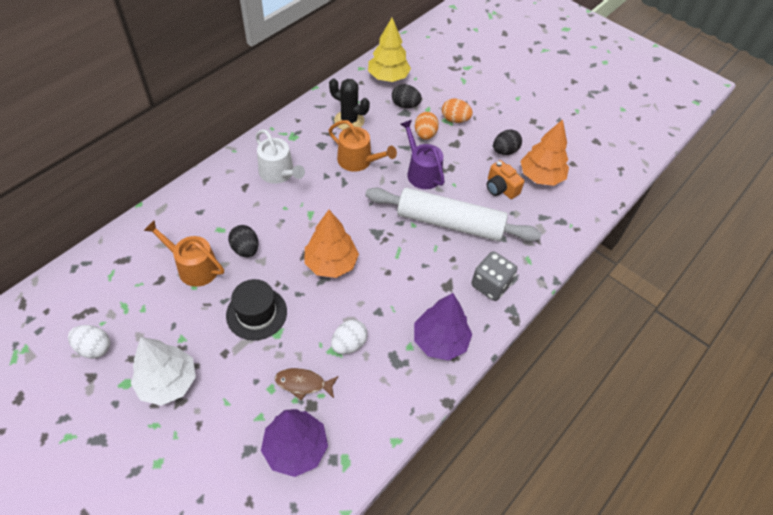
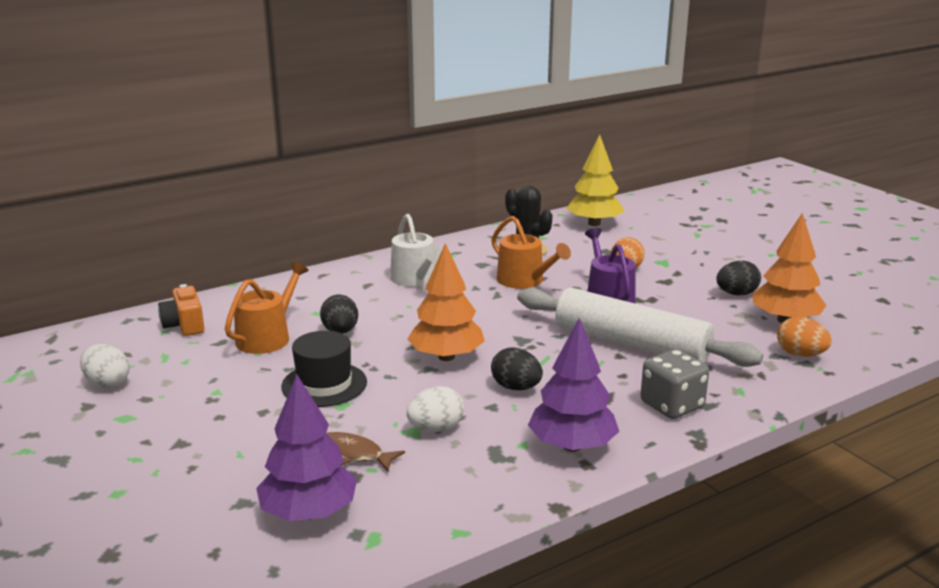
camera: 20 degrees right, 30 degrees down
white tree [131,337,196,406] -> none
orange watering can [144,220,224,287] -> orange watering can turned 75 degrees clockwise [225,262,309,354]
black egg [392,84,422,108] -> black egg moved to [491,348,543,390]
orange egg [442,98,473,123] -> orange egg moved to [777,317,832,357]
orange camera [486,160,525,199] -> orange camera moved to [158,284,204,336]

